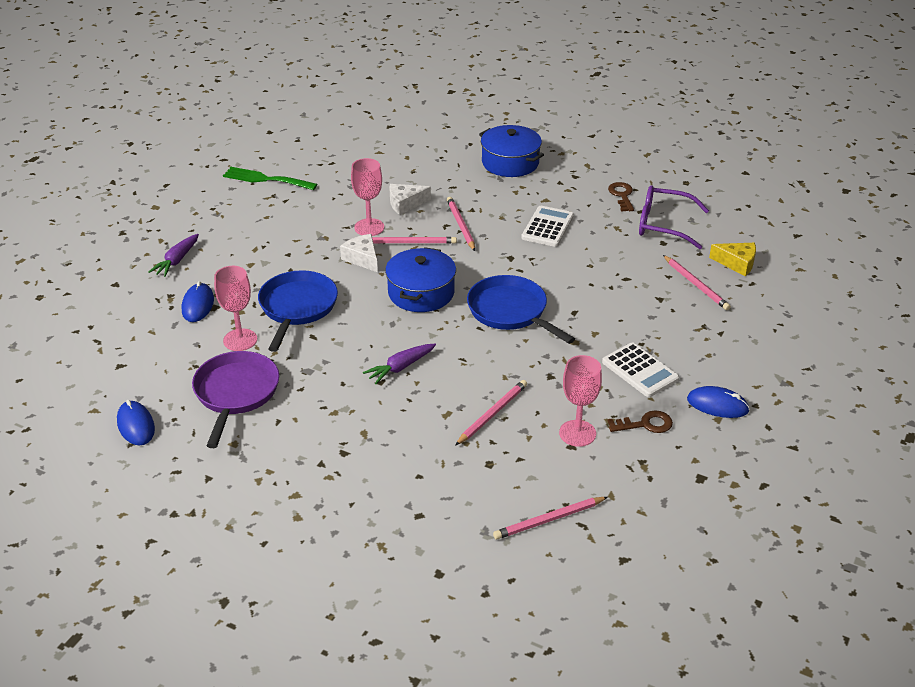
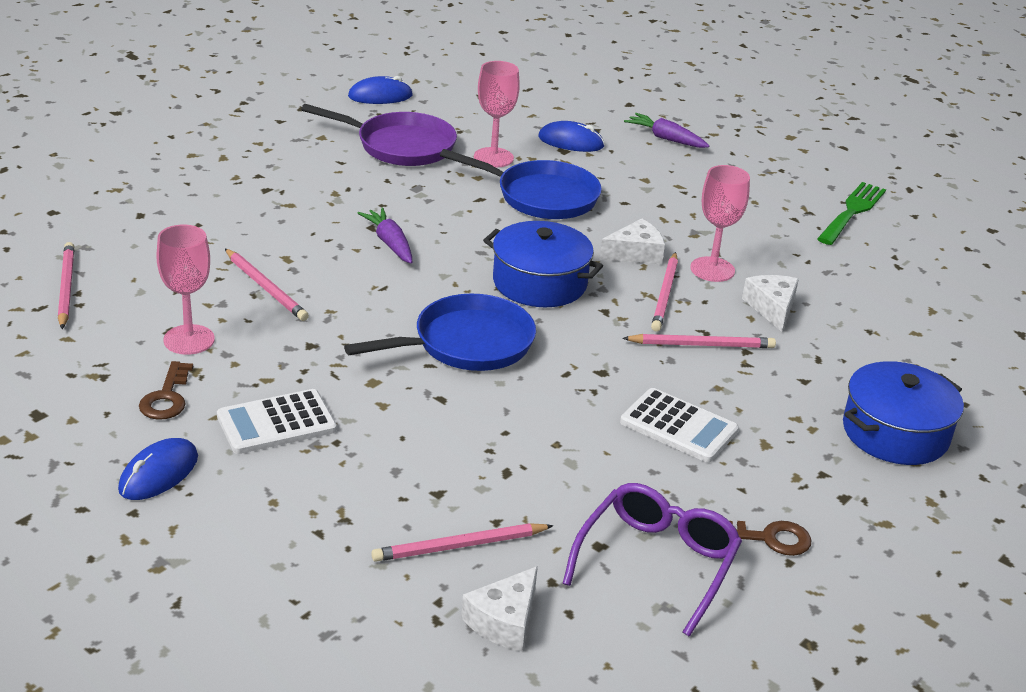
camera: 100 degrees right, 5 degrees down
yellow cheese [709,243,756,276] -> white cheese [461,566,538,651]

